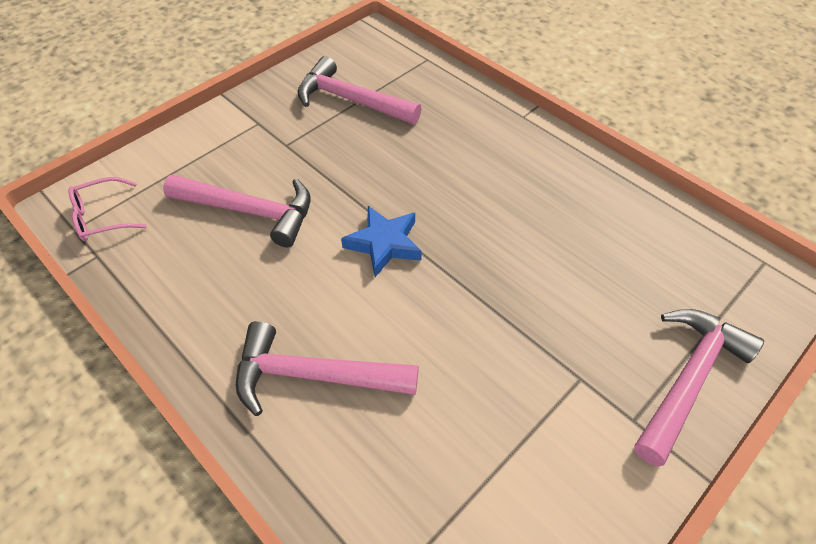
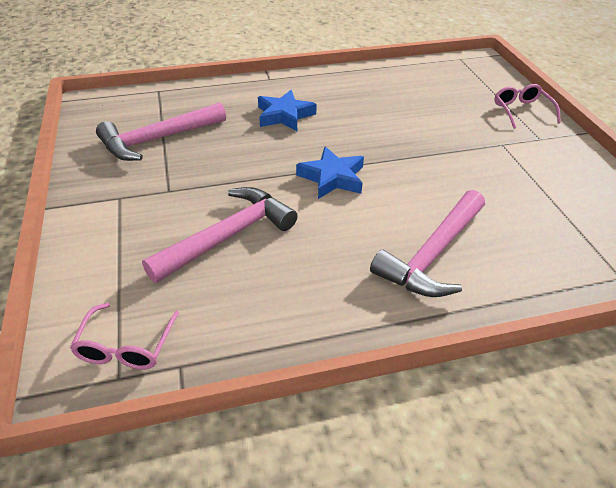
camera: 60 degrees left, 10 degrees down
pink hammer [634,309,764,466] -> pink glasses [494,84,561,129]
none -> blue star [258,90,317,131]

